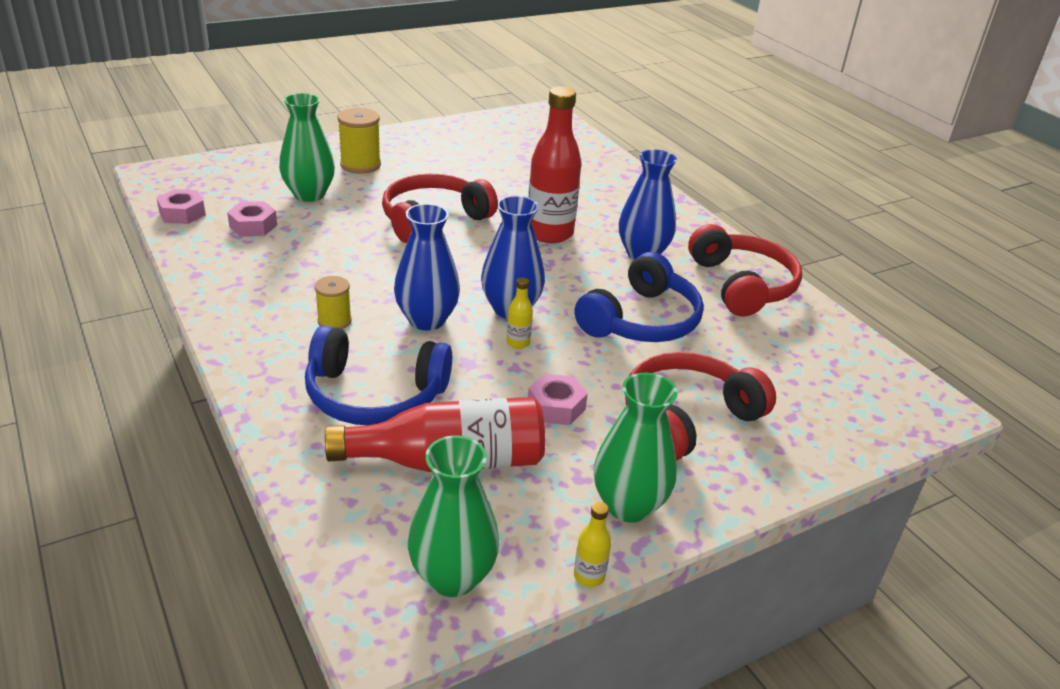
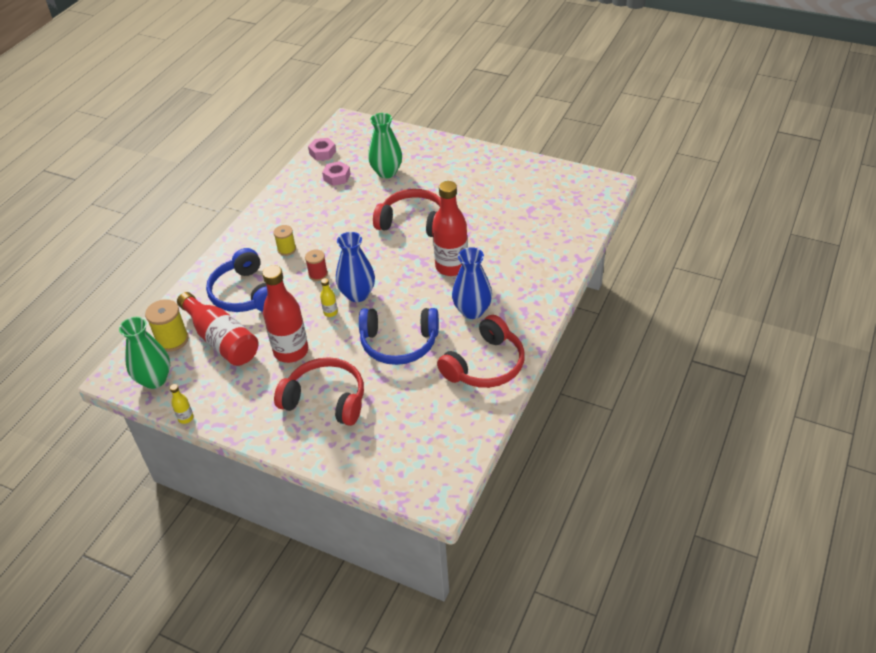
camera: 60 degrees right, 10 degrees up
yellow spool [338,108,381,174] -> yellow spool moved to [145,299,189,352]
blue vase [394,204,460,331] -> red spool [305,249,328,281]
pink nut [528,374,588,425] -> red bottle [262,265,308,363]
green vase [594,373,678,523] -> none

